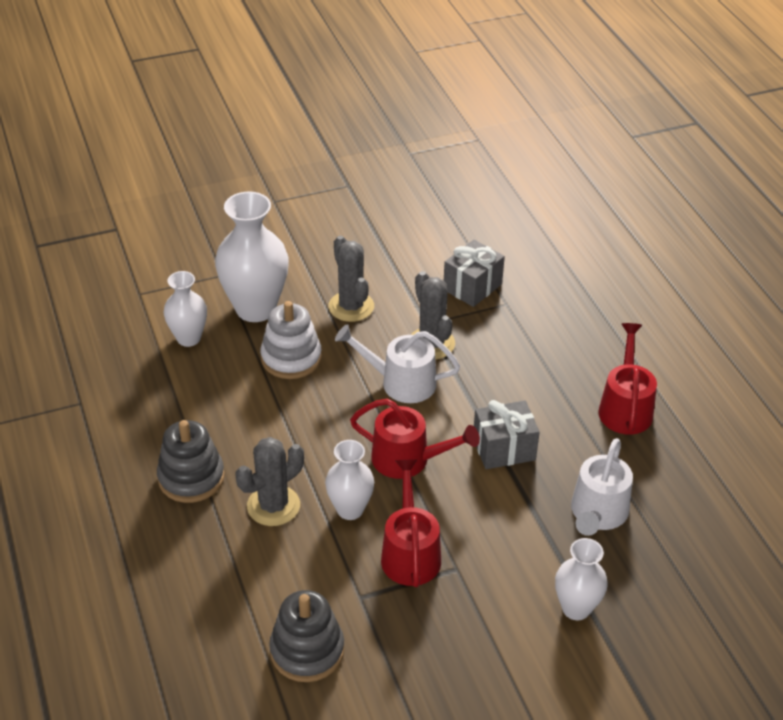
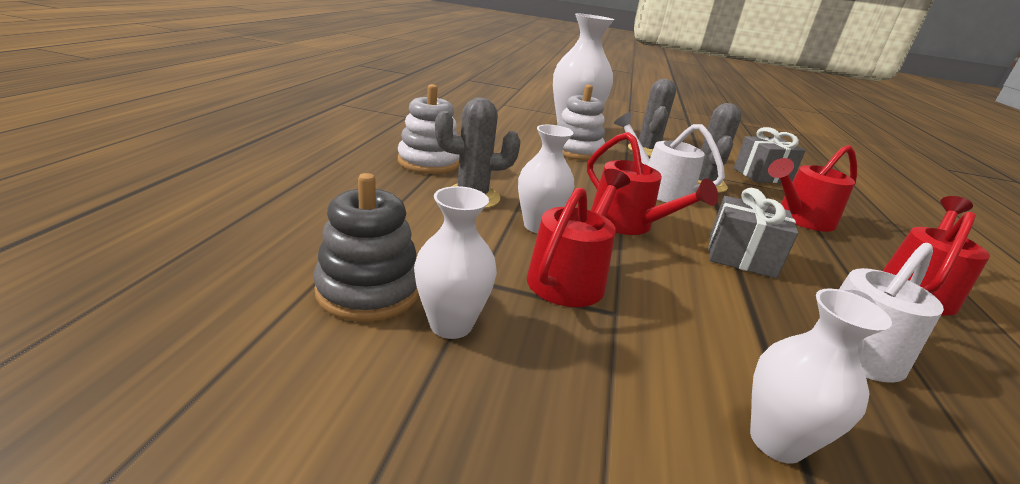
camera: 30 degrees right, 15 degrees down
grey stacking toy [157,420,225,503] -> white stacking toy [398,84,460,174]
white vase [164,271,207,347] -> white vase moved to [414,186,497,339]
none -> red watering can [768,145,857,232]

